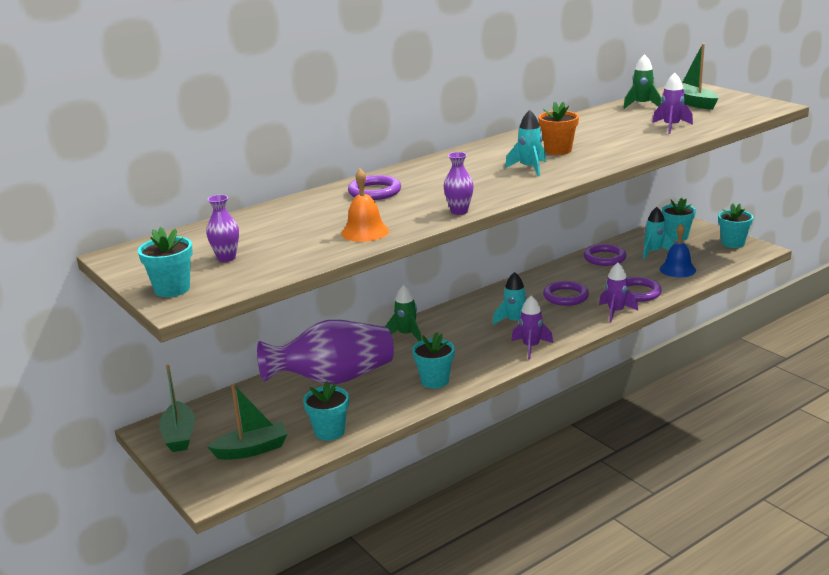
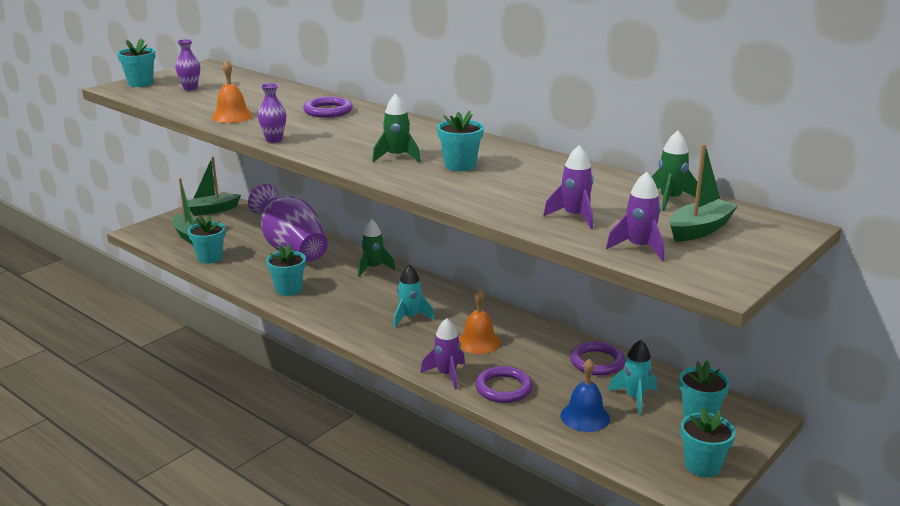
camera: 75 degrees right, 0 degrees up
turquoise rocket [505,110,546,176] -> green rocket [372,94,421,163]
purple rocket [511,296,553,360] -> purple rocket moved to [606,172,664,261]
orange flower pot [538,101,579,155] -> turquoise flower pot [437,110,484,171]
purple ring [543,281,589,306] -> orange bell [459,289,500,354]

